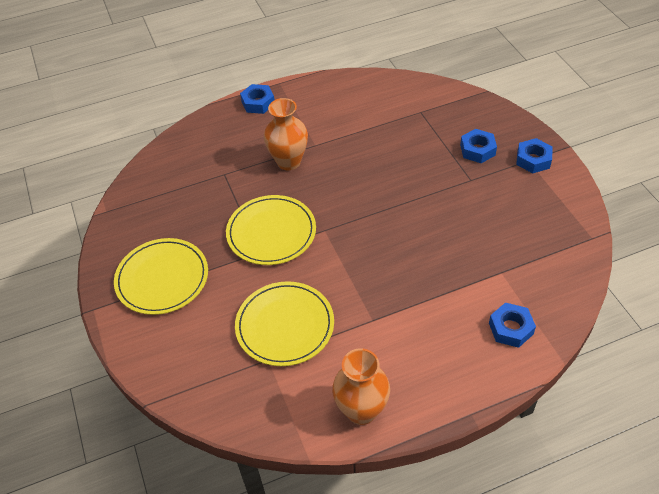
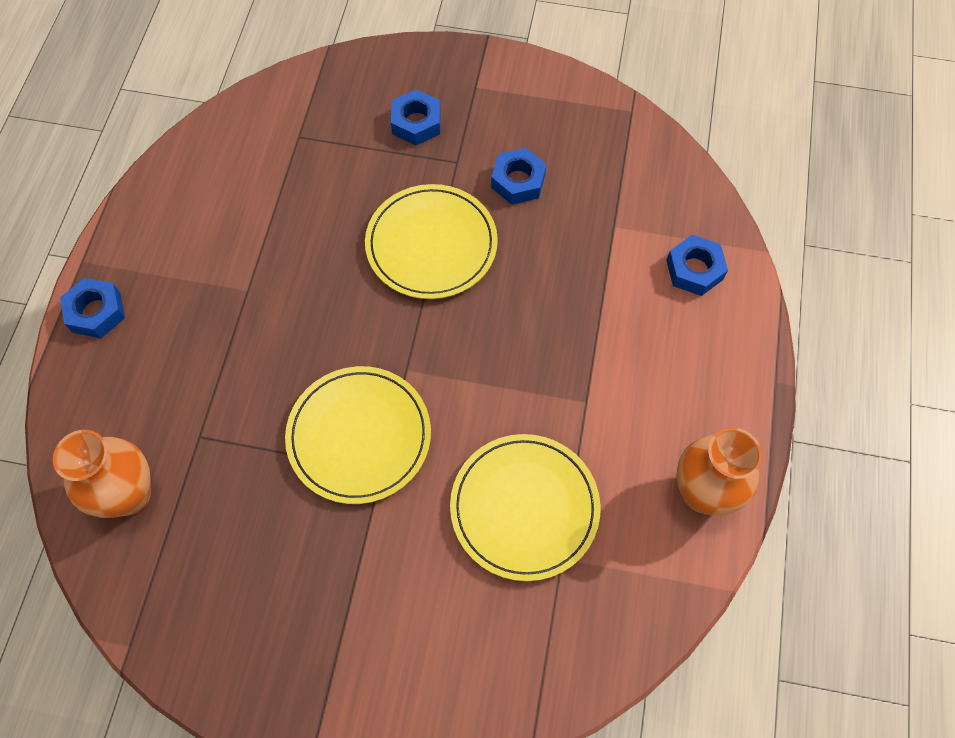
camera: 60 degrees left, 15 degrees up
yellow plate [114,238,208,315] -> yellow plate moved to [365,184,498,299]
orange vase [264,98,308,170] -> orange vase moved to [53,430,151,518]
blue nut [516,138,553,173] -> blue nut moved to [491,148,547,205]

